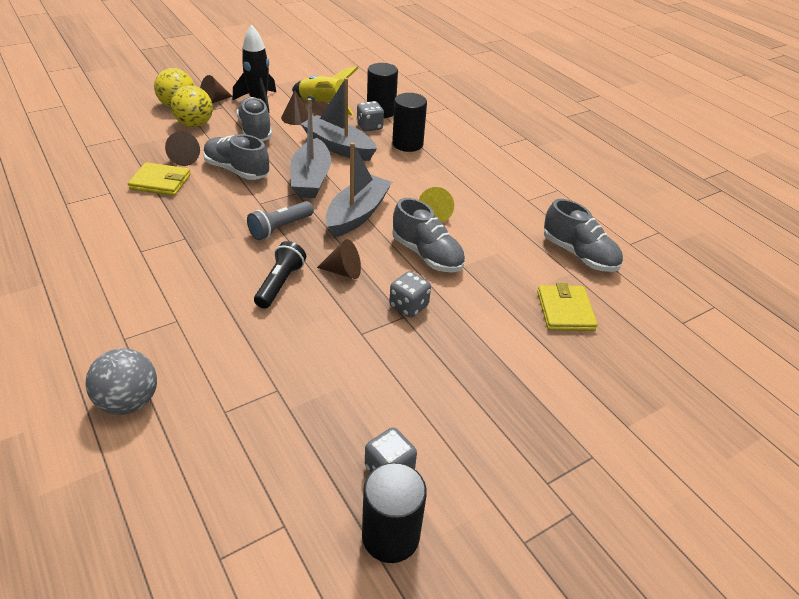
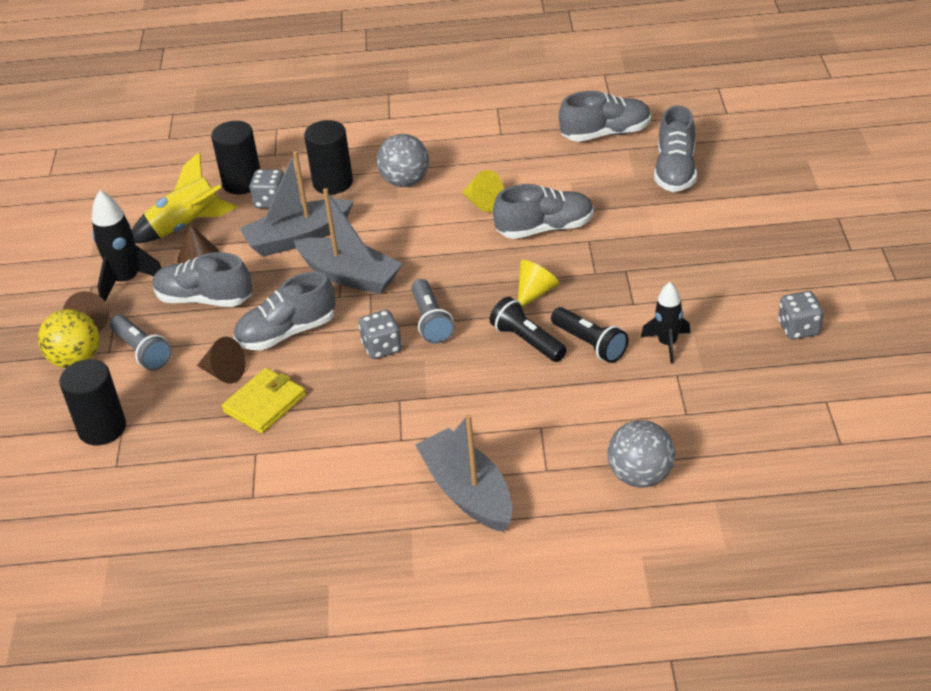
camera: 55 degrees left, 0 degrees up
yellow ball [171,85,213,127] -> grey flashlight [110,315,172,371]
brown cone [317,239,361,279] -> yellow cone [518,260,560,307]
grey boat [325,142,392,237] -> grey boat moved to [416,414,513,532]
black cylinder [362,462,427,563] -> black cylinder moved to [59,359,126,445]
grey dice [389,271,431,318] -> grey dice moved to [359,310,402,359]
yellow wallet [537,283,598,331] -> grey shoe [654,105,697,192]
none -> grey ball [377,134,429,187]
none -> black flashlight [551,307,628,363]
none -> black rocket [641,282,690,364]

